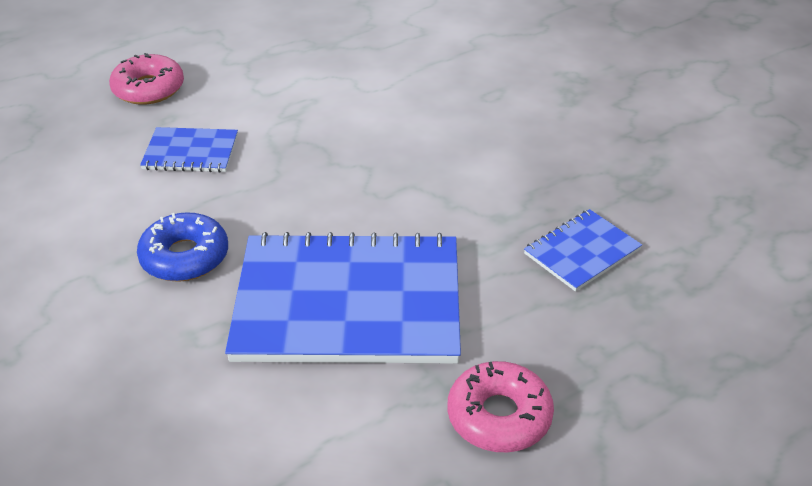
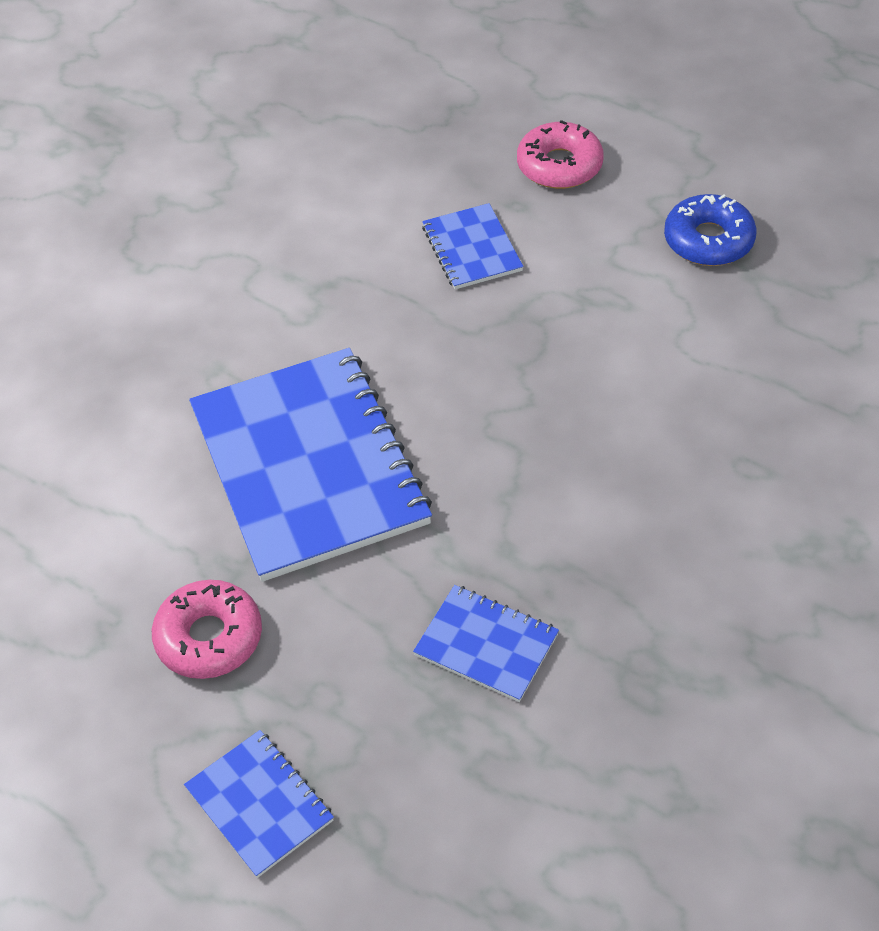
camera: 70 degrees right, 10 degrees up
blue donut [137,212,228,282] -> blue donut moved to [664,194,756,266]
none -> blue notebook [184,730,334,878]

